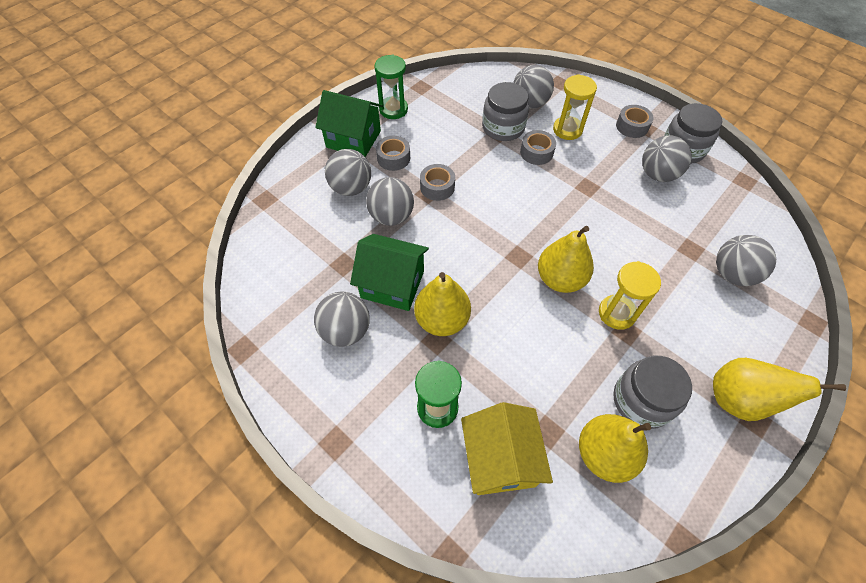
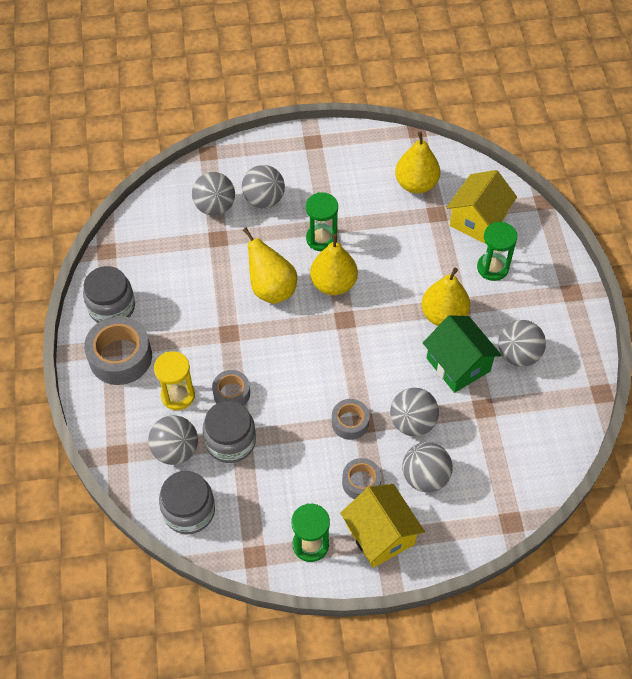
camera: 140 degrees left, 0 degrees up
green house [315,90,383,157] -> yellow house [340,484,425,568]
yellow hourglass [599,261,661,330] -> green hourglass [306,192,338,251]
grey jar [613,356,692,429] -> grey jar moved to [159,471,215,534]
grey tape [616,105,654,138] -> grey tape [84,316,152,385], size x1.74
grey ball [642,135,692,182] -> grey ball moved to [242,165,285,208]
yellow pear [713,358,846,421] -> yellow pear moved to [243,228,297,304]

